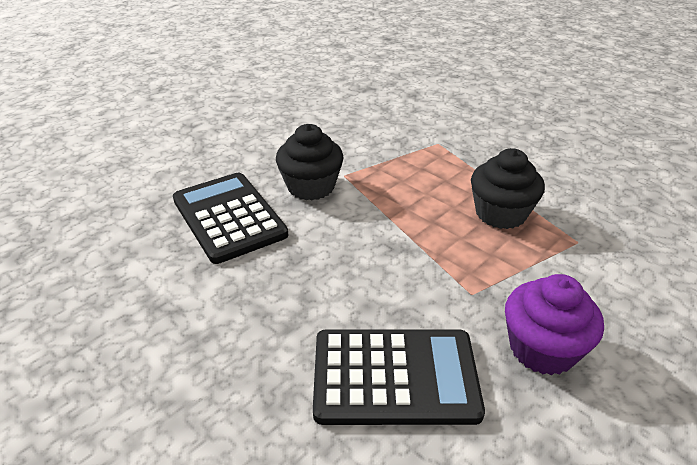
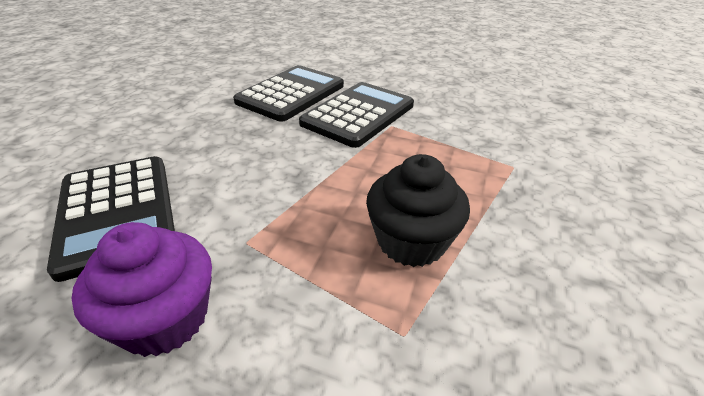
camera: 65 degrees right, 0 degrees up
black cupcake [276,124,344,200] -> black calculator [299,82,414,148]

